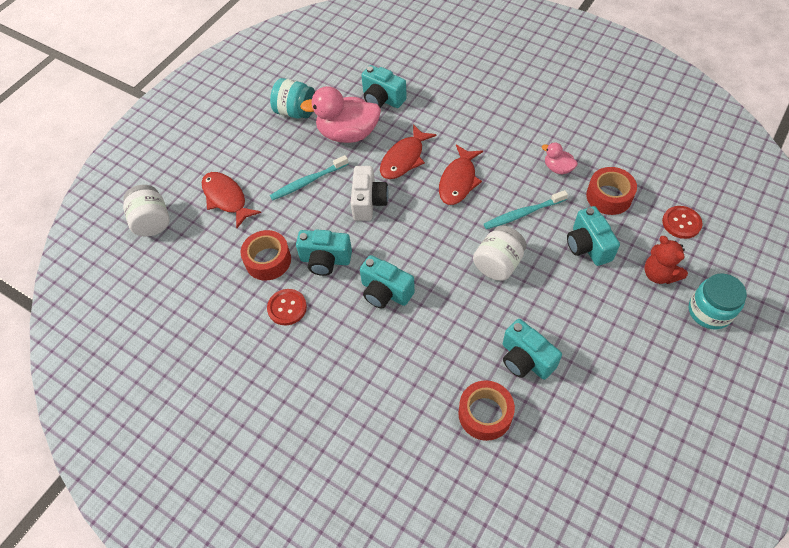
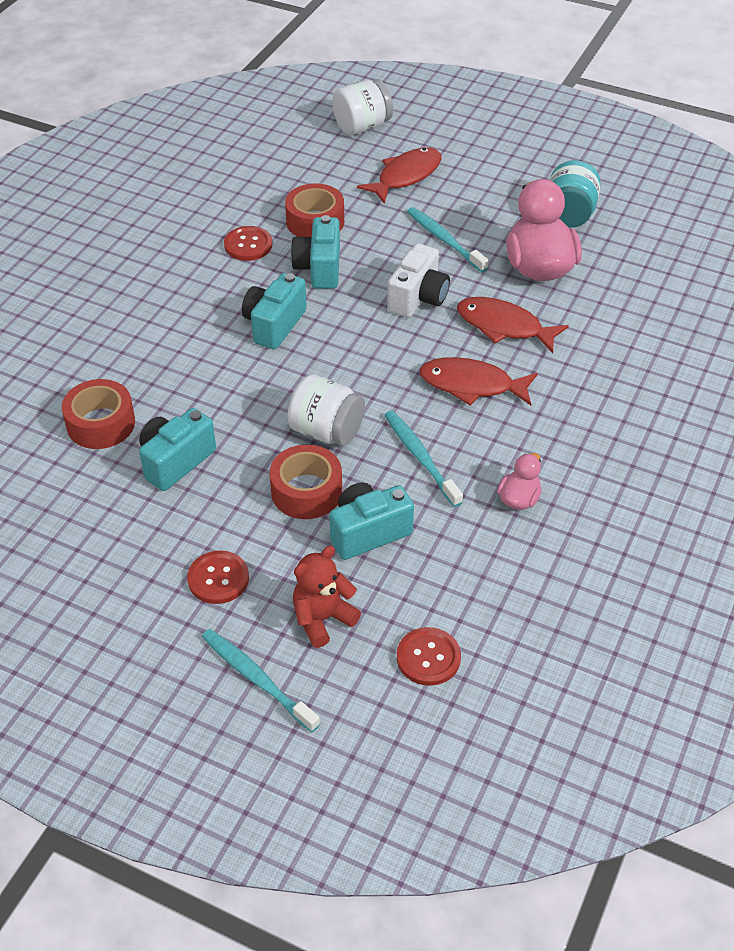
camera: 80 degrees right, 10 degrees down
white camera [351,166,389,221] -> white camera turned 60 degrees counterclockwise [387,243,450,318]
turquoise camera [361,65,407,108] -> none
red tape [586,167,637,215] -> red tape moved to [270,445,342,519]
turquoise jar [689,273,747,329] -> turquoise toothbrush [202,629,320,732]
none -> red button [187,551,249,604]

